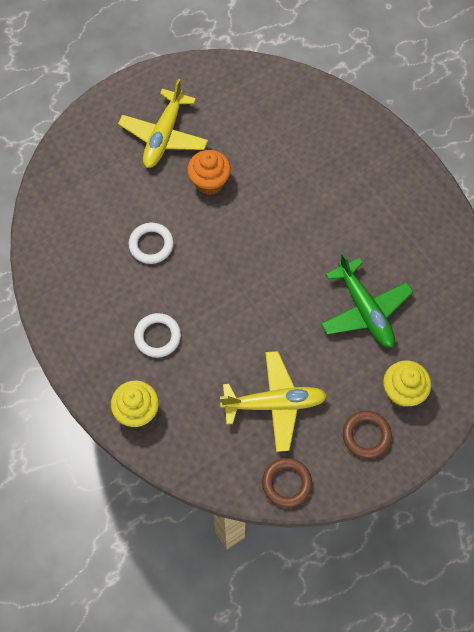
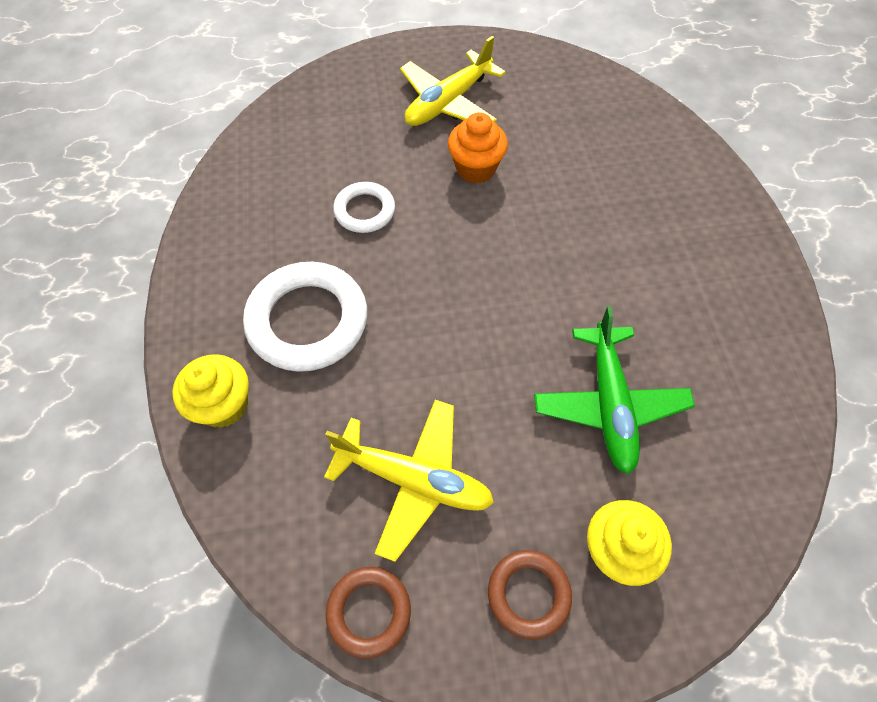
camera: 25 degrees right, 5 degrees down
white ring [134,313,181,358] -> white ring [243,262,367,372], size x1.79

